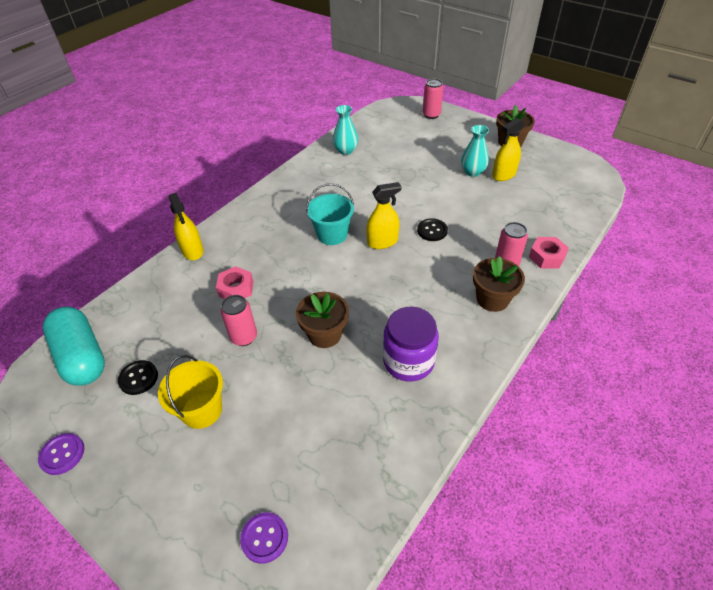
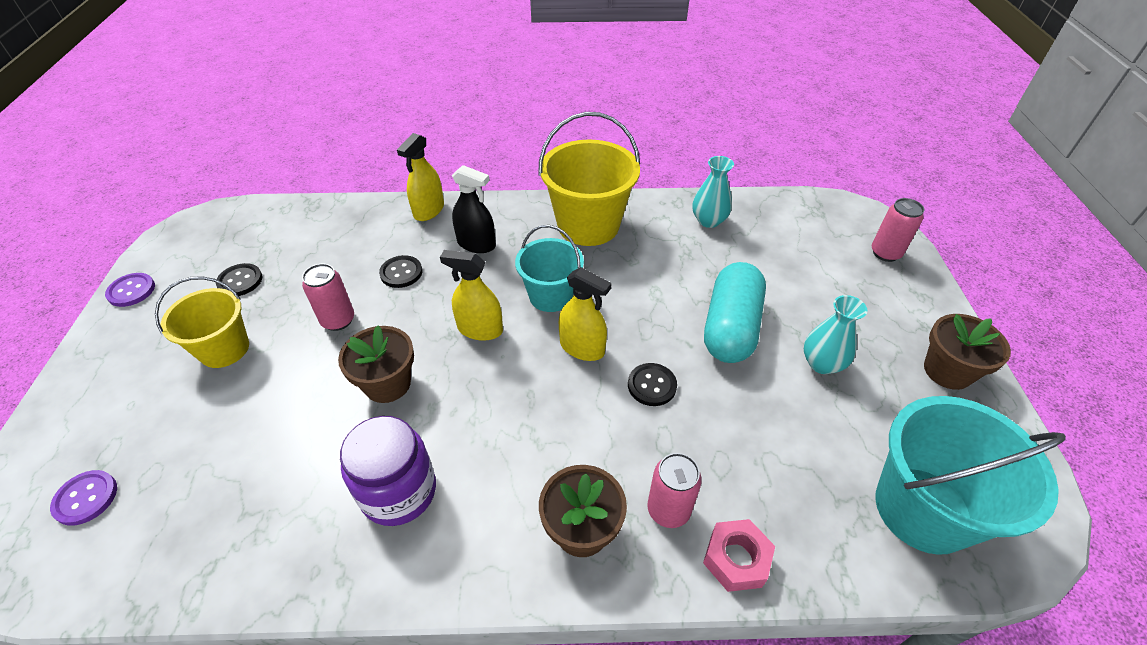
camera: 50 degrees right, 0 degrees up
turquoise capsule [43,306,105,386] -> turquoise capsule moved to [704,262,766,363]
pink nut [216,266,253,299] -> black button [379,255,422,288]
yellow spray bottle [492,118,524,181] -> yellow spray bottle moved to [440,250,503,341]
none -> black spray bottle [452,165,496,253]
none -> yellow bucket [538,112,640,246]
none -> turquoise bucket [875,396,1066,555]

